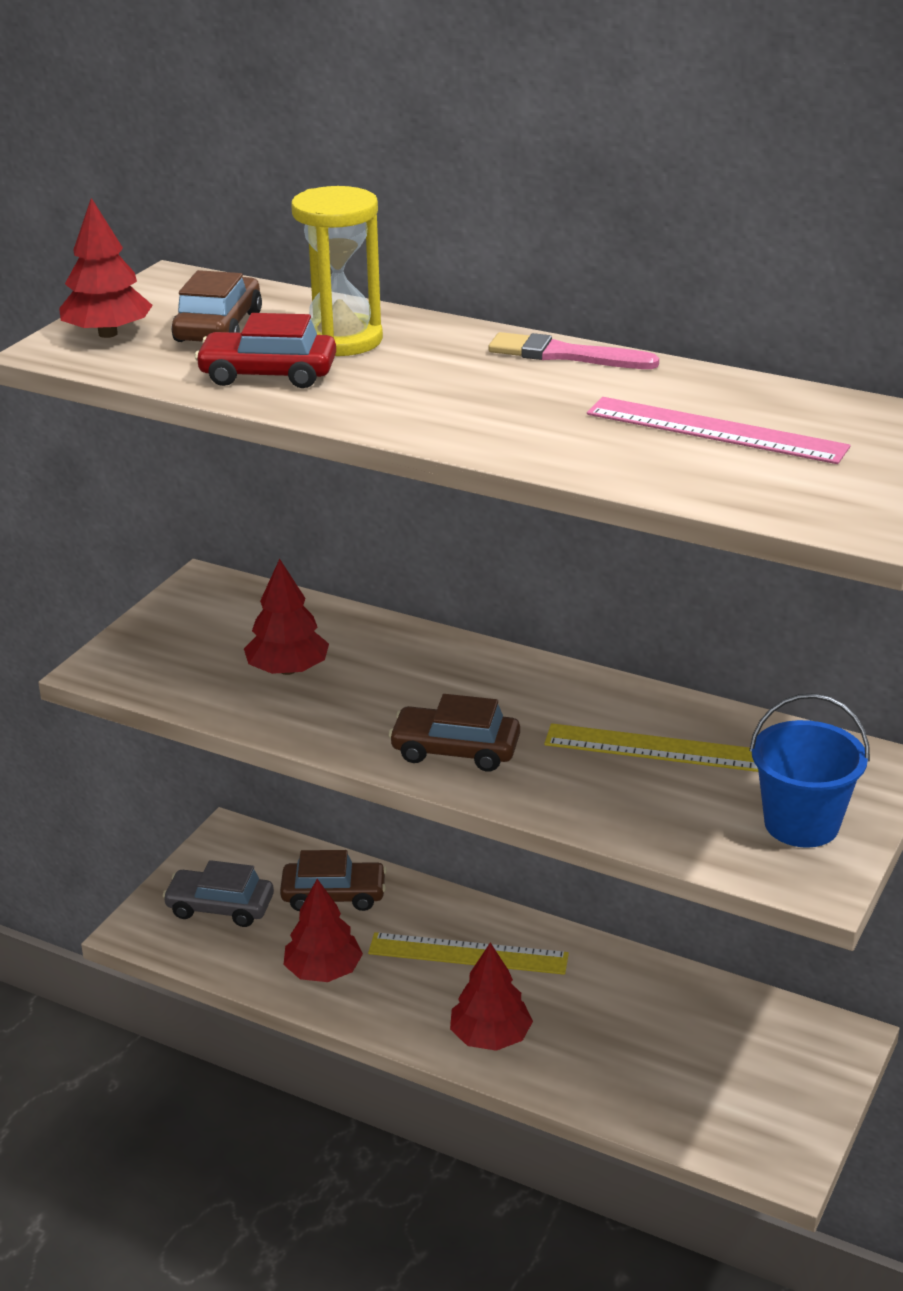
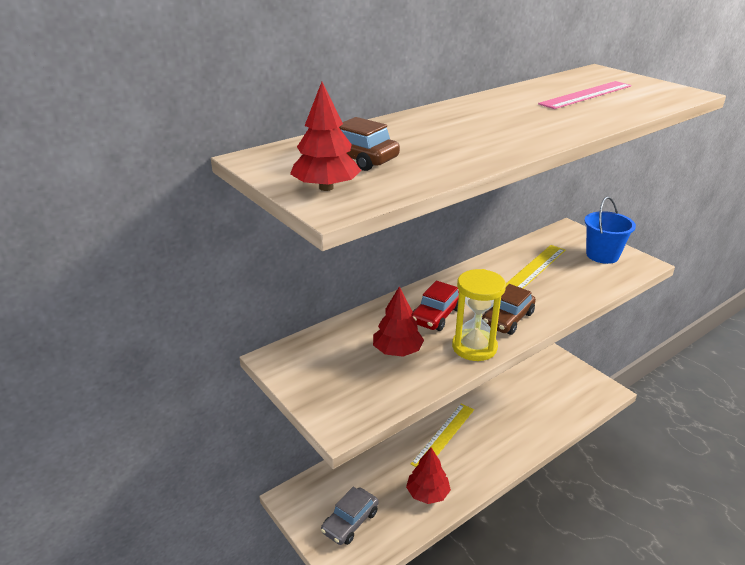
camera: 65 degrees left, 0 degrees up
red car [195,313,336,388] -> red car moved to [411,281,459,331]
brown car [280,850,387,911] -> none
yellow hourglass [291,186,383,356] -> yellow hourglass moved to [452,269,506,361]
red tree [450,943,533,1051] -> none
pink brush [488,332,659,369] -> none

